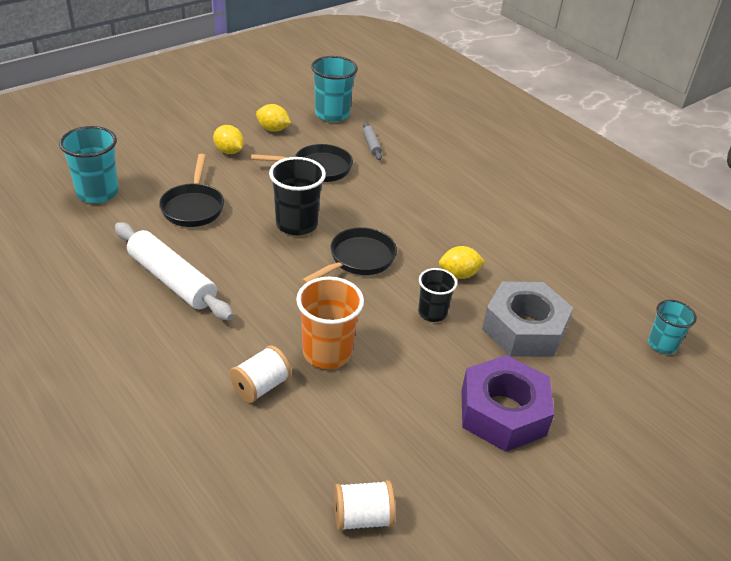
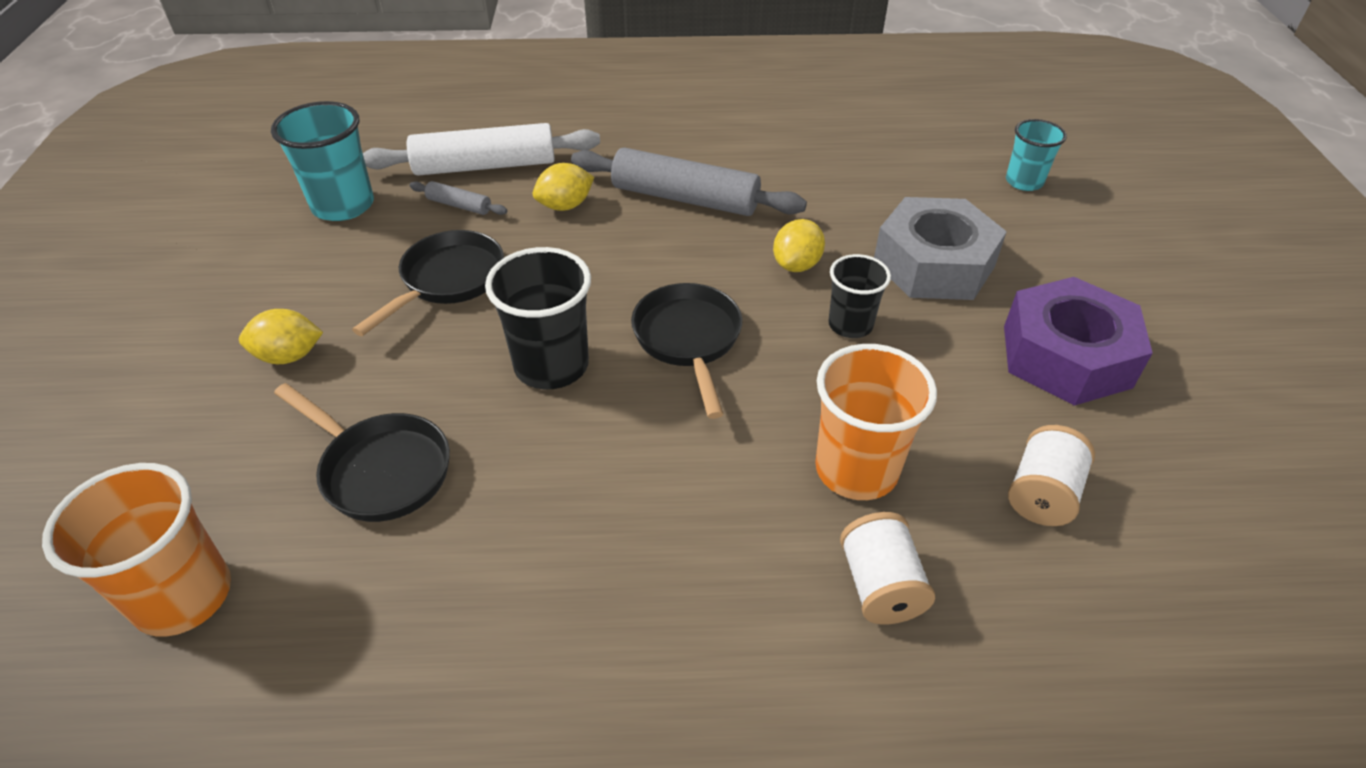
camera: 50 degrees left, 5 degrees up
turquoise cup [59,126,119,203] -> orange cup [42,463,231,637]
white rolling pin [115,222,233,320] -> white rolling pin moved to [363,123,600,176]
yellow lemon [256,104,291,132] -> yellow lemon moved to [533,163,594,211]
white spool [334,480,395,531] -> white spool moved to [1008,425,1095,526]
none -> grey rolling pin [571,147,807,216]

